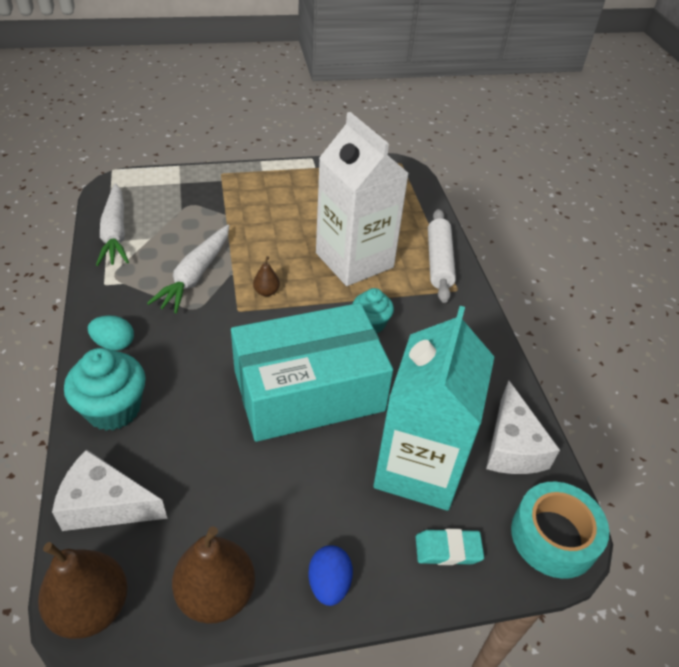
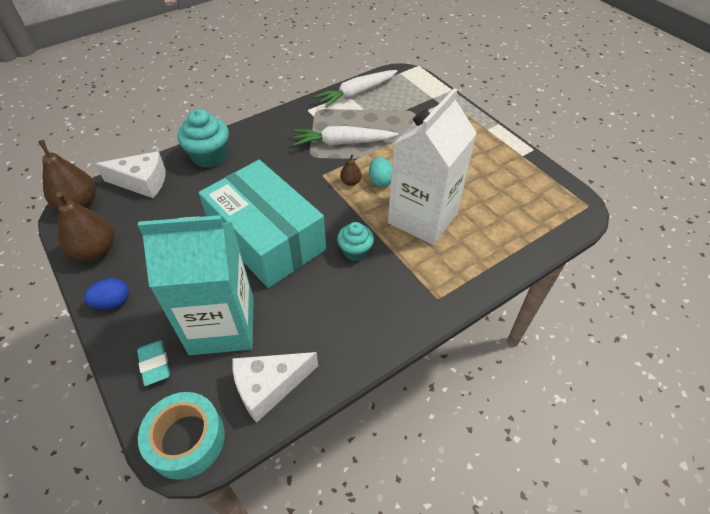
camera: 70 degrees right, 5 degrees up
white cheese [52,449,168,531] -> white cheese turned 105 degrees clockwise [95,151,166,198]
turquoise egg [88,315,134,351] -> turquoise egg moved to [369,157,392,187]
white rolling pin [428,209,456,303] -> none

